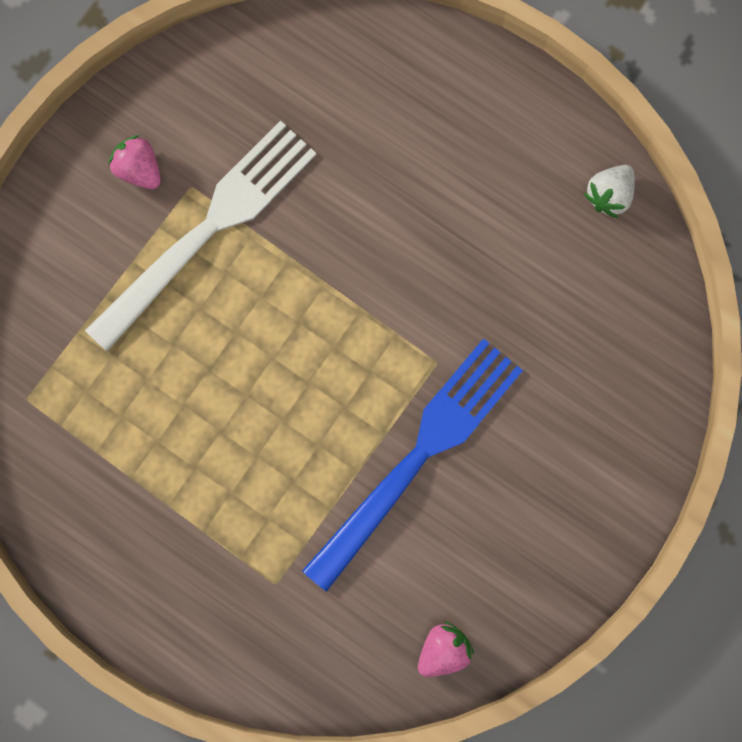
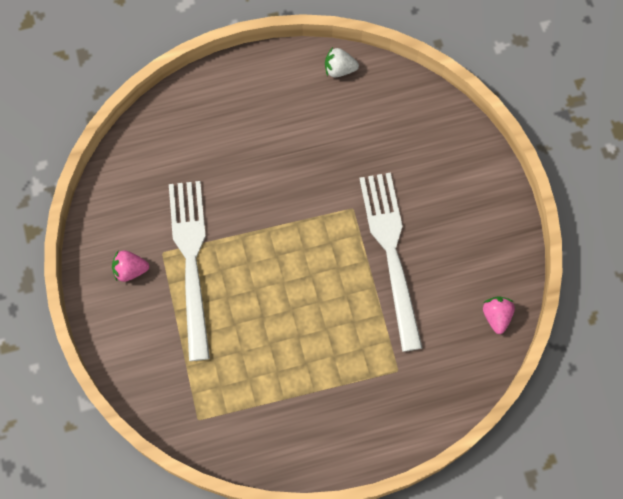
camera: 50 degrees left, 10 degrees down
blue fork [302,338,523,592] -> white fork [359,173,423,352]
white strawberry [584,165,635,218] -> white strawberry turned 105 degrees clockwise [325,47,359,77]

